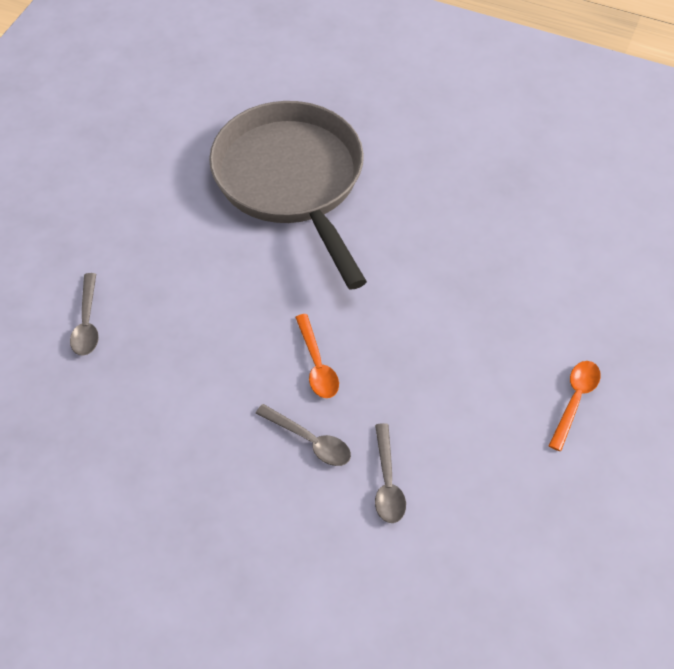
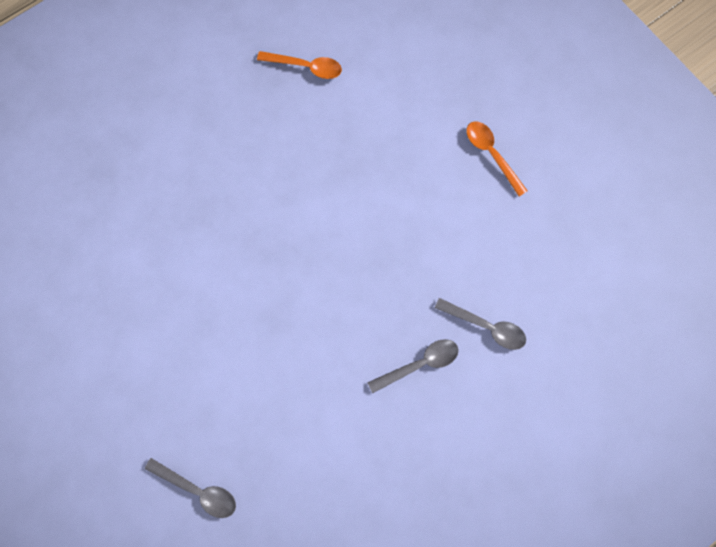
camera: 60 degrees left, 20 degrees up
grey pan [209,101,367,289] -> none
orange spoon [295,314,339,398] -> orange spoon moved to [257,51,342,79]

